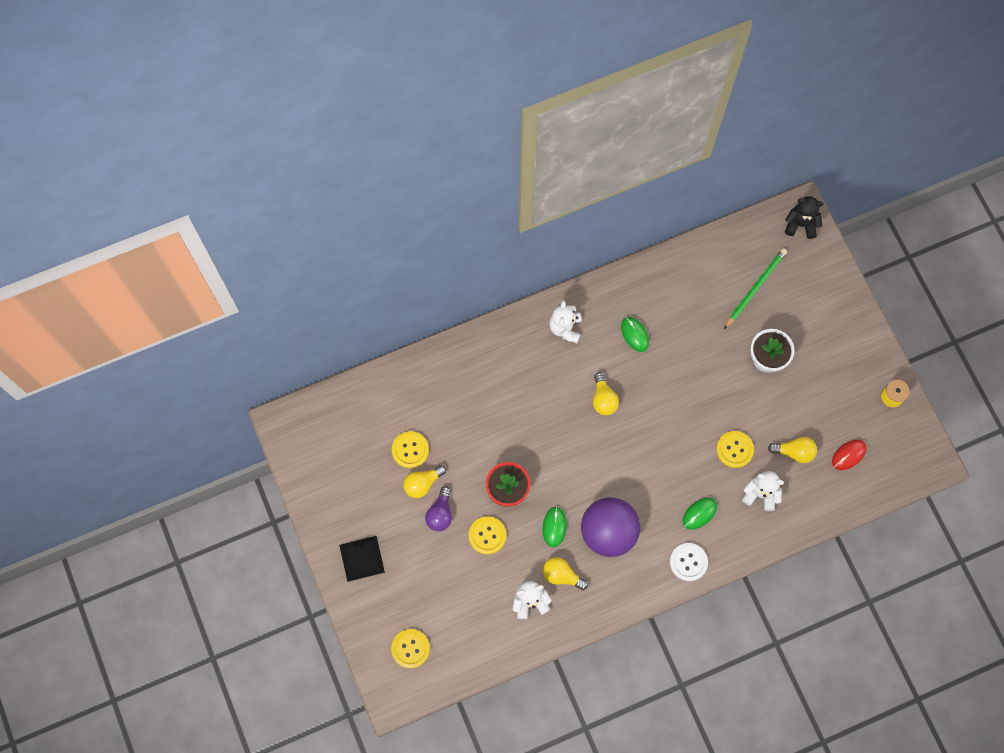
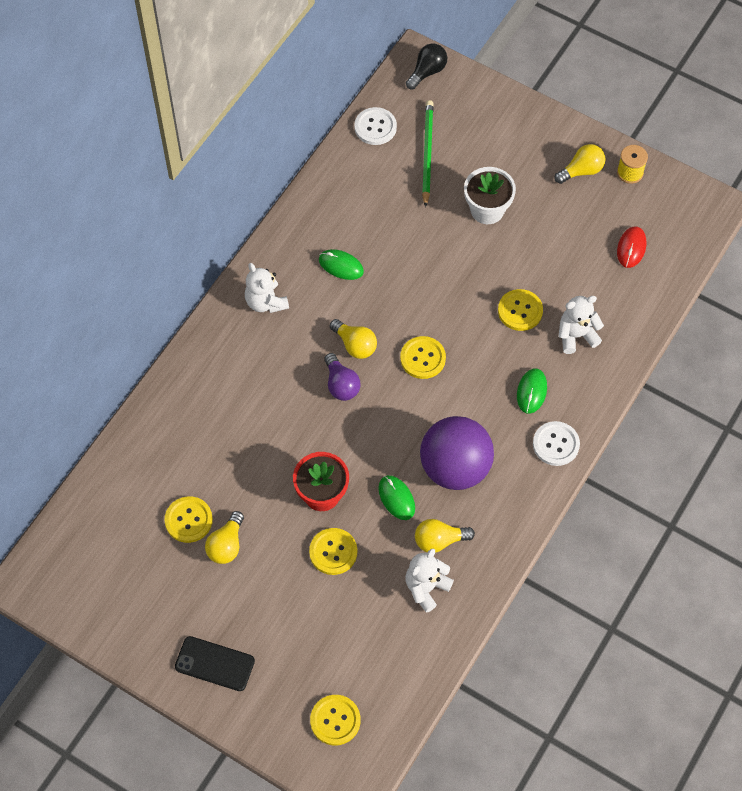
camera: 35 degrees left, 10 degrees down
black pyramid [339,536,385,582] -> black phone [175,636,255,691]
purple light bulb [425,486,452,531] -> purple light bulb moved to [324,353,360,401]
yellow light bulb [768,437,817,463] -> yellow light bulb moved to [554,144,606,184]
black teddy bear [785,196,824,239] -> black light bulb [406,43,447,90]
none -> white button [354,107,397,145]
none -> yellow button [400,336,446,379]

